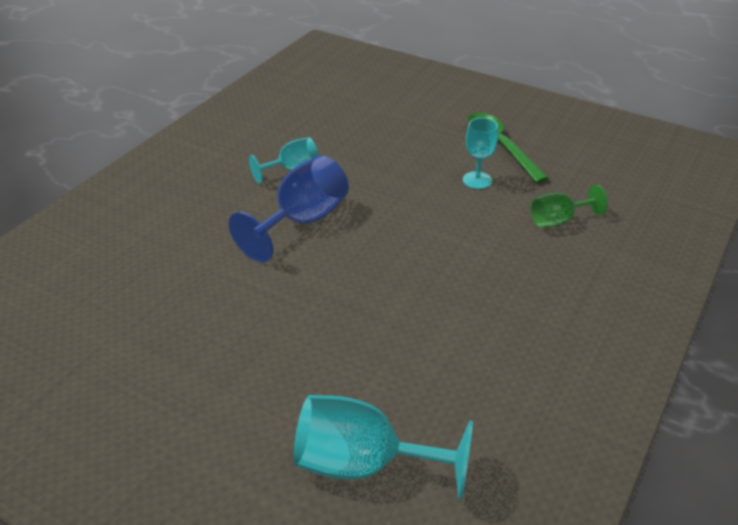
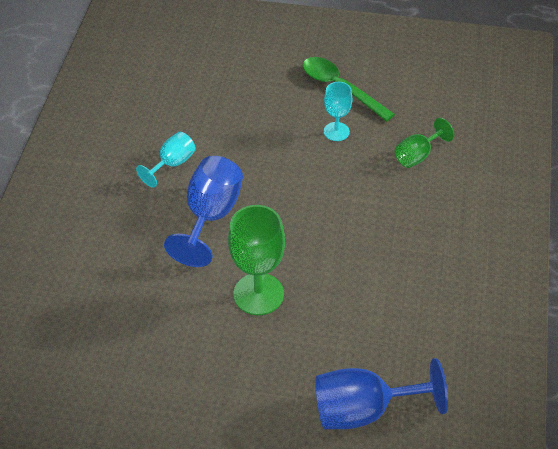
camera: 20 degrees left, 10 degrees up
turquoise goblet [294,395,473,500] -> blue goblet [315,358,448,429]
none -> green goblet [228,205,285,315]

